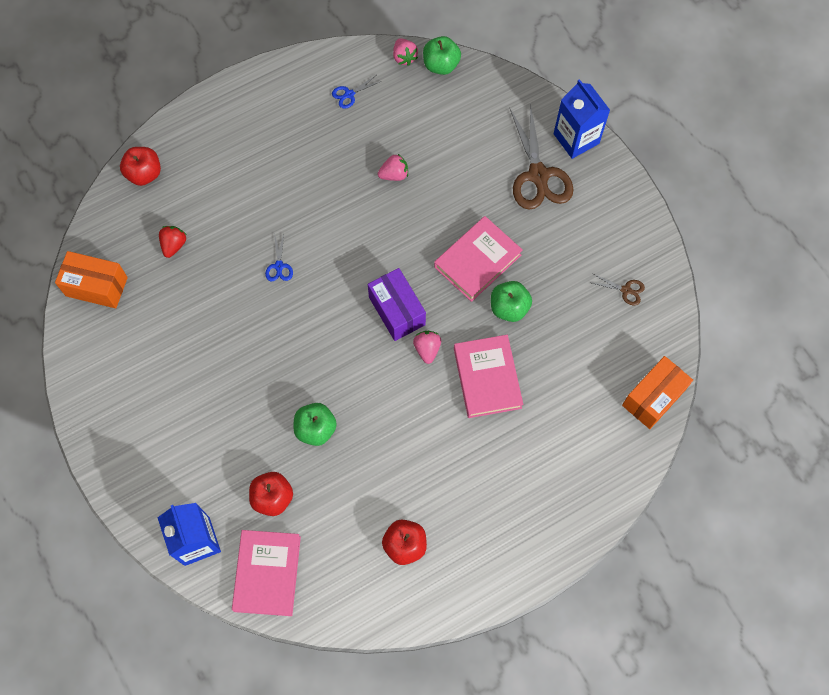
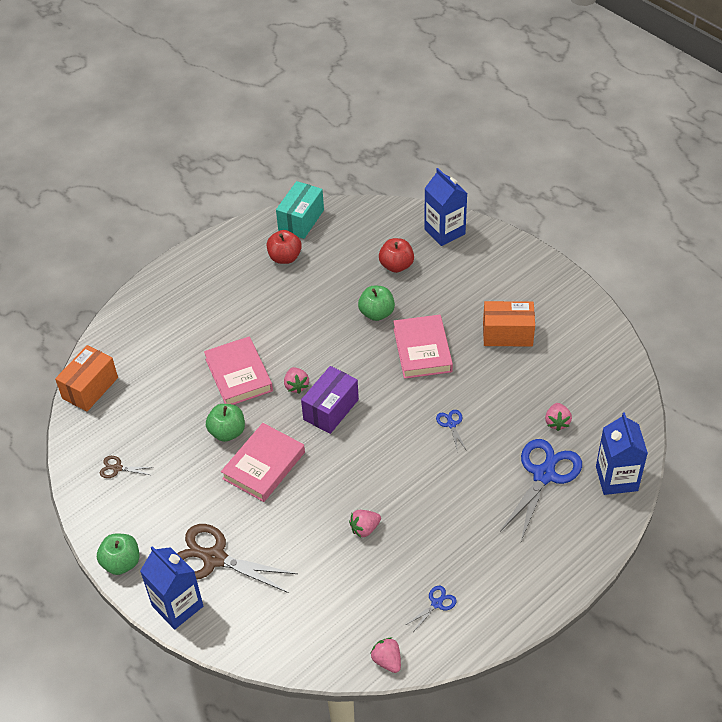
camera: 170 degrees right, 20 degrees down
orange box [55,251,128,309] -> orange box moved to [483,301,535,347]
red apple [120,147,161,186] -> blue carton [596,412,648,495]
red strawberry [159,226,186,258] -> pink strawberry [545,403,572,431]
pink book [232,530,301,616] -> pink book moved to [393,315,453,379]
purple box [368,268,426,341] -> purple box turned 75 degrees clockwise [301,366,359,434]
green apple [423,36,461,75] -> green apple moved to [97,534,139,575]
brown scissors [510,103,573,210] -> brown scissors turned 45 degrees counterclockwise [177,524,298,593]
none -> turquoise box [276,181,324,239]
none -> blue scissors [500,439,582,541]

